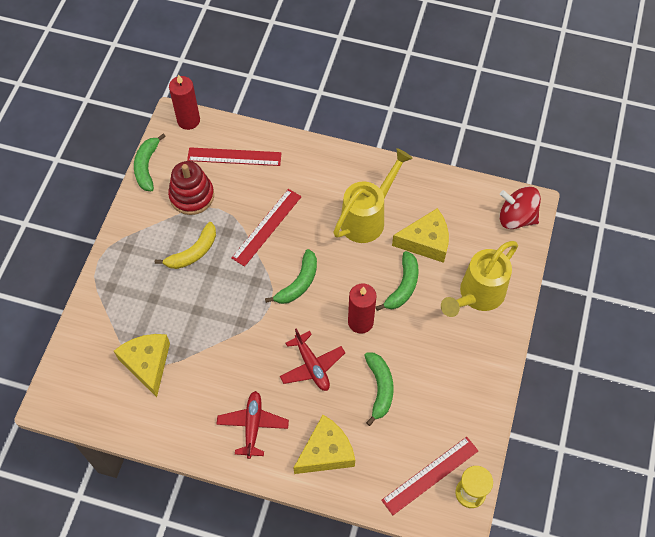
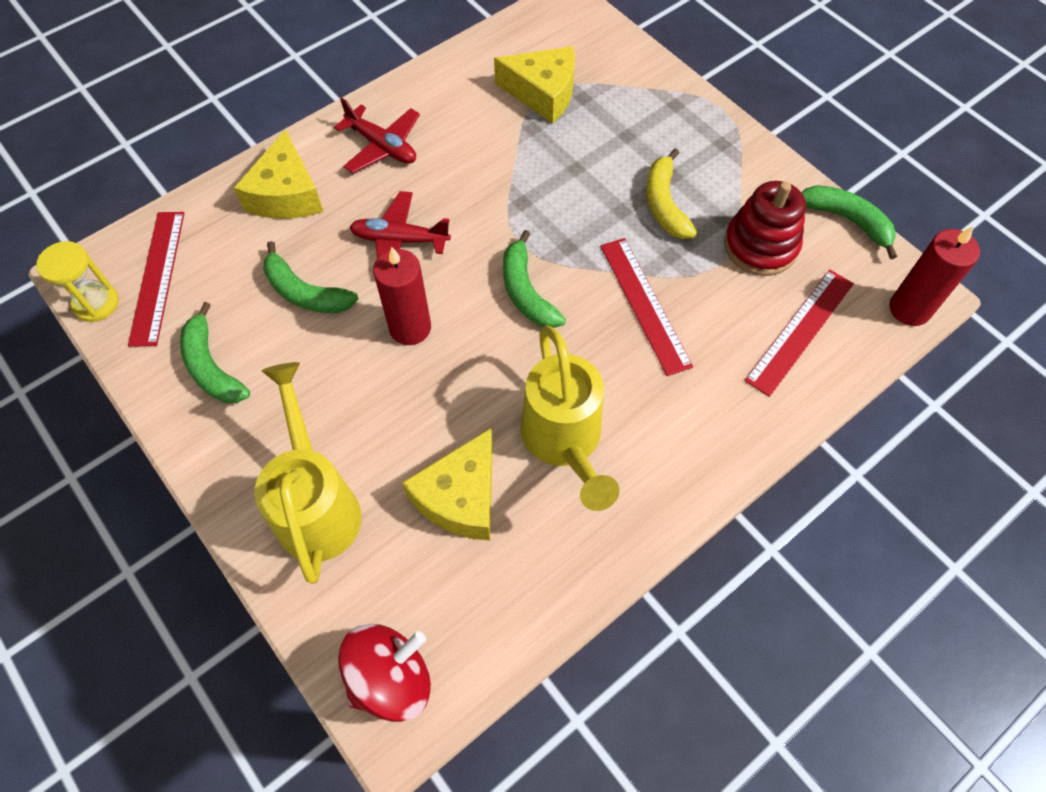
camera: 125 degrees right, 0 degrees up
green banana [376,251,419,311] -> green banana moved to [180,302,250,403]

